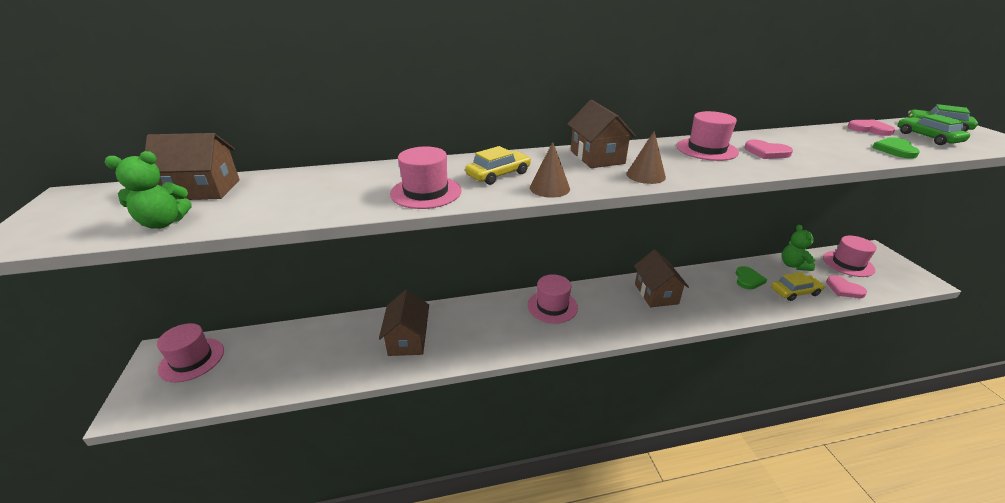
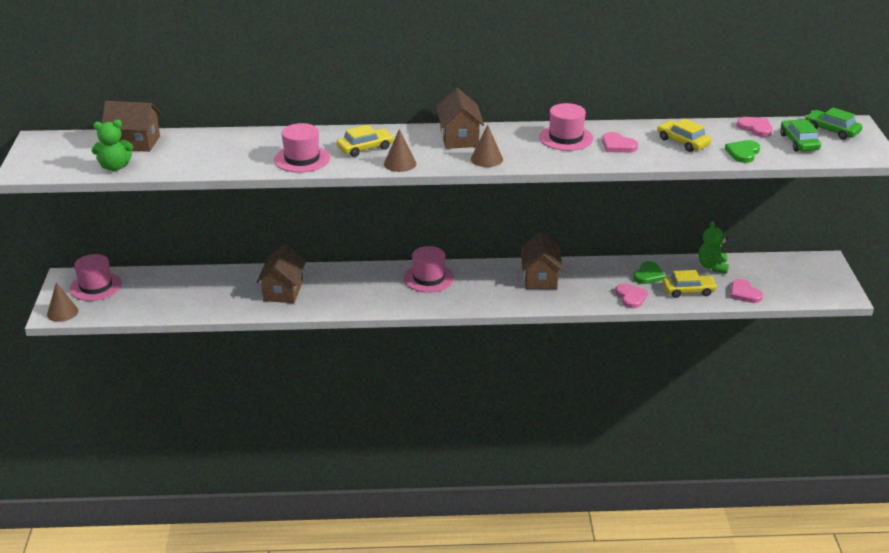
camera: 10 degrees right, 0 degrees up
pink hat [823,236,877,277] -> none
none -> brown cone [47,283,78,322]
none -> pink heart [615,283,648,308]
none -> yellow car [657,119,711,152]

